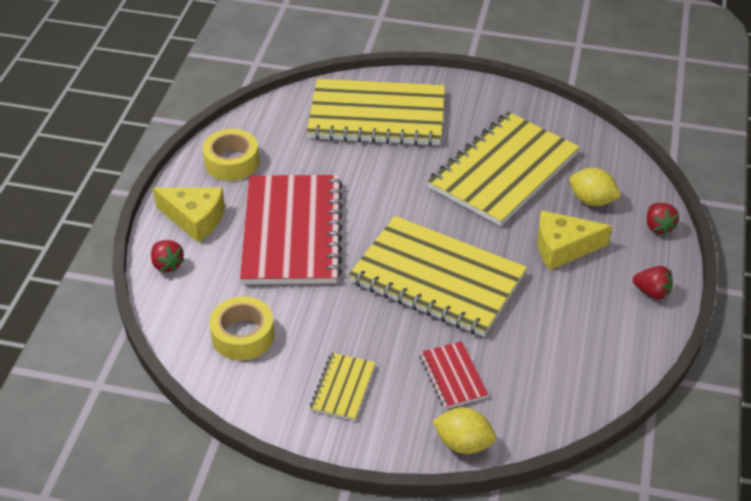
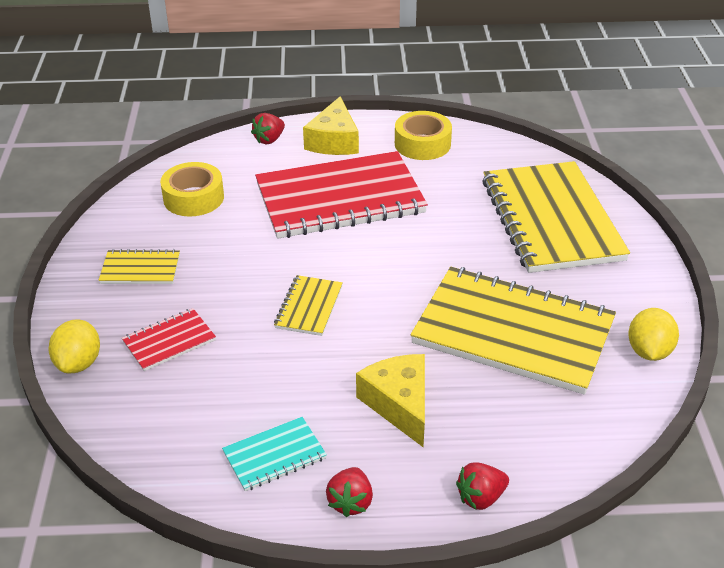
camera: 75 degrees right, 5 degrees down
yellow notebook [348,216,527,337] -> yellow notebook [274,275,343,336], size x0.44
yellow lemon [569,168,621,206] -> yellow lemon moved to [628,308,679,361]
none -> turquoise notebook [222,417,327,491]

